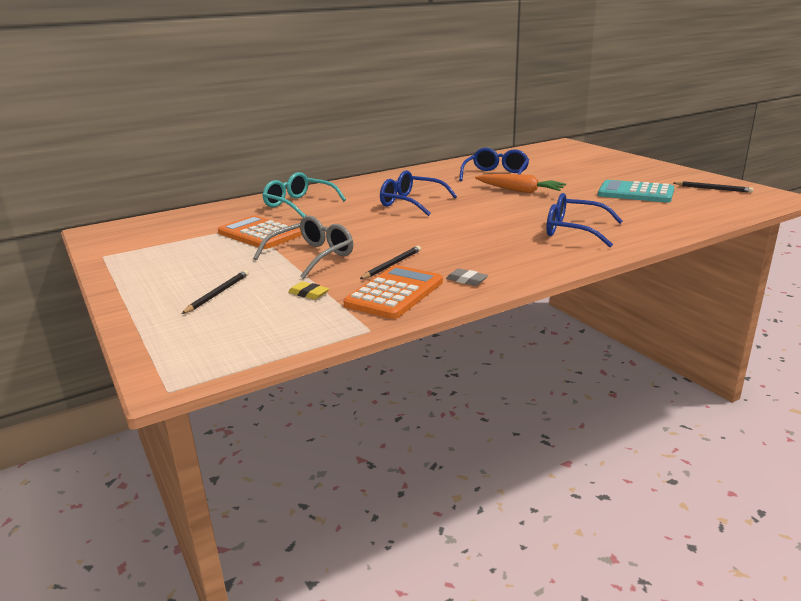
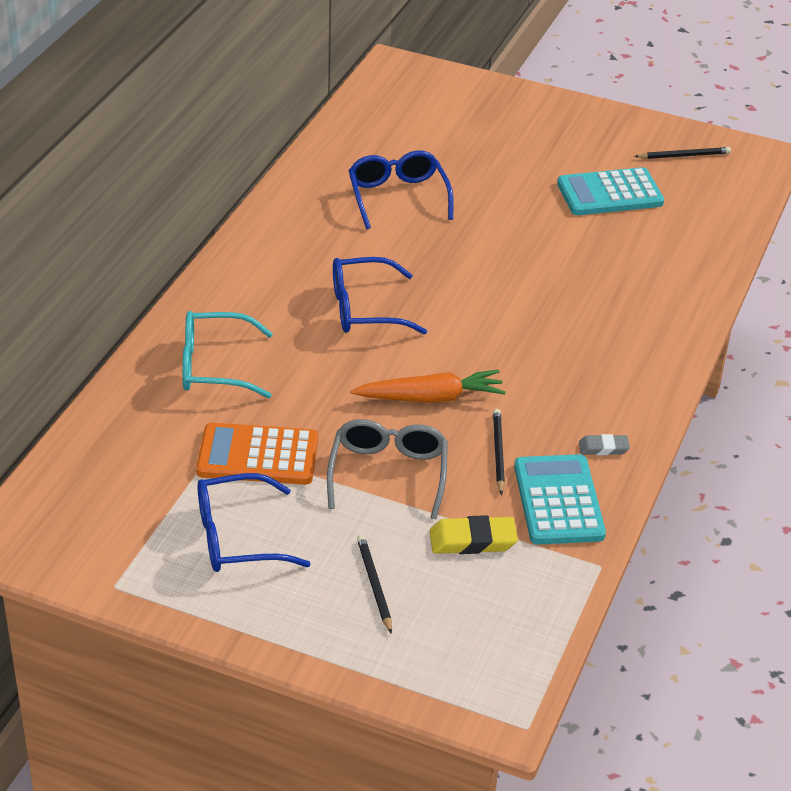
camera: 40 degrees left, 15 degrees up
yellow eraser [288,282,329,300] -> yellow eraser [430,515,518,554], size x1.65
orange calculator [343,265,443,319] -> turquoise calculator [514,454,606,545]
orange carrot [475,174,566,193] -> orange carrot moved to [350,370,506,403]
blue glasses [547,193,623,247] -> blue glasses moved to [197,473,311,572]

